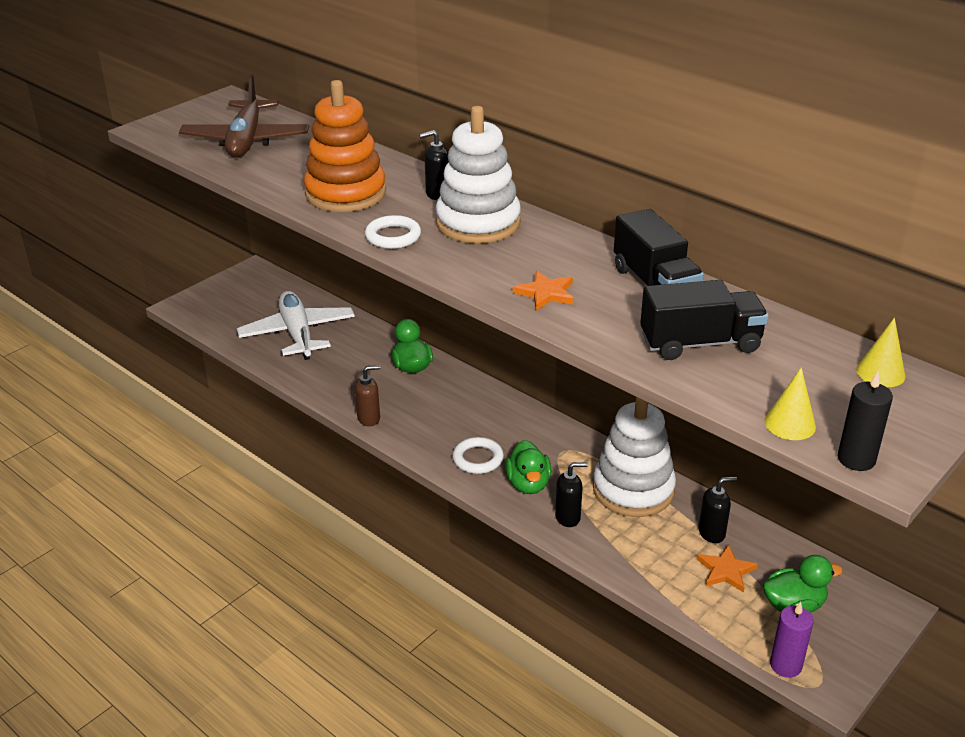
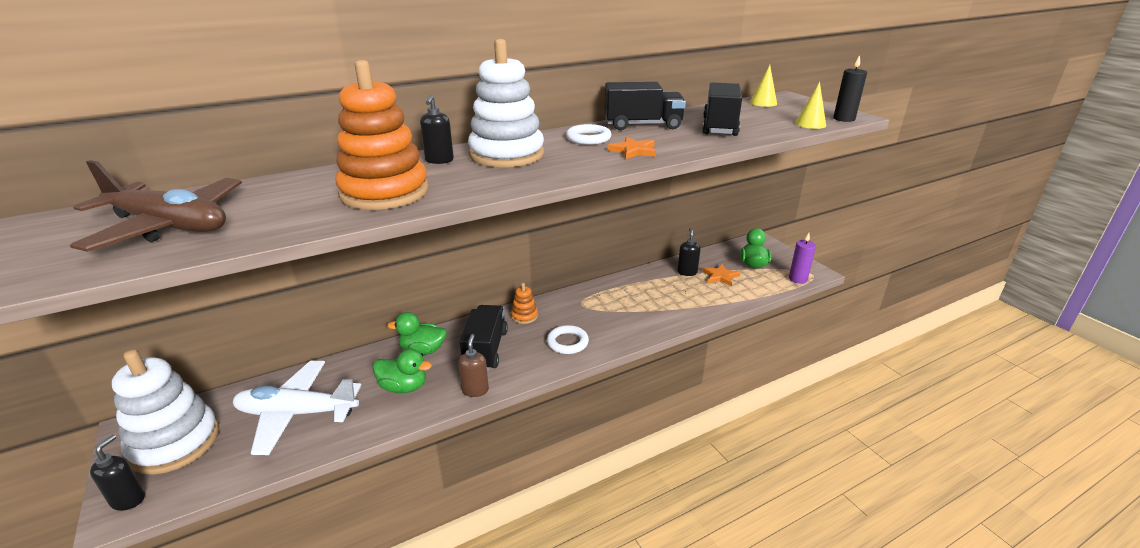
camera: 70 degrees left, 5 degrees down
white ring [365,215,421,249] -> white ring moved to [566,124,611,145]
green duck [505,440,551,494] -> green duck moved to [373,349,432,393]
black soap dispenser [555,462,588,527] -> black soap dispenser moved to [90,435,145,511]
white stacking toy [593,397,676,517] -> white stacking toy moved to [112,349,219,475]
none -> black truck [460,305,508,371]
none -> orange stacking toy [511,283,538,324]

